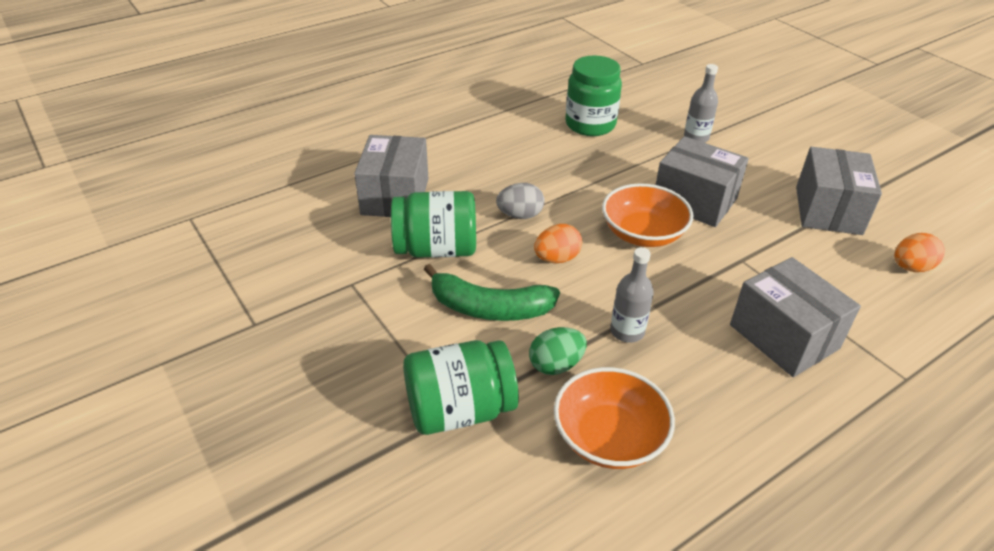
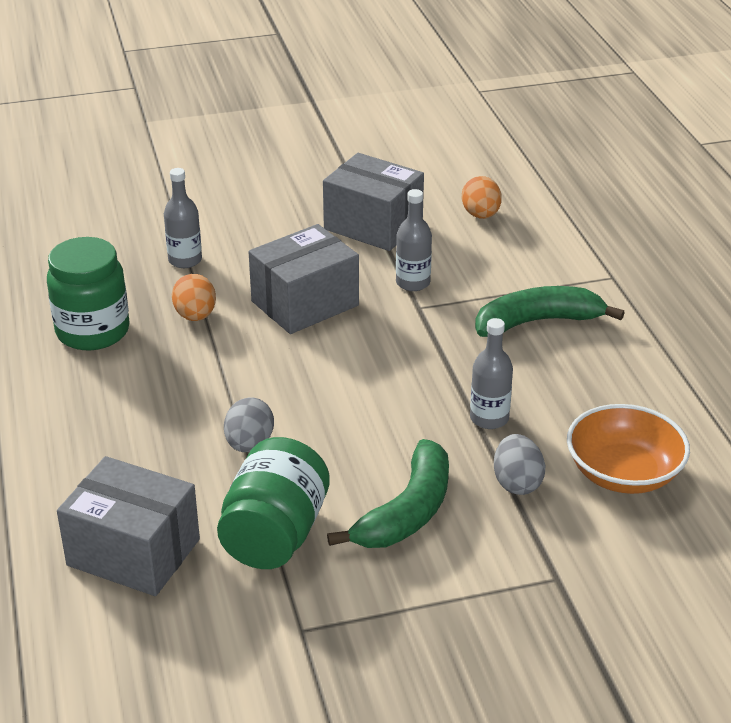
camera: 70 degrees left, 5 degrees down
green jar [403,340,519,435] -> none
green egg [529,327,587,375] -> grey egg [494,434,545,495]
orange egg [534,224,582,263] -> orange egg moved to [172,274,216,321]
orange bowl [602,183,693,247] -> none
grey box [730,257,861,377] -> green banana [475,286,625,337]
none -> grey bottle [396,189,432,291]

